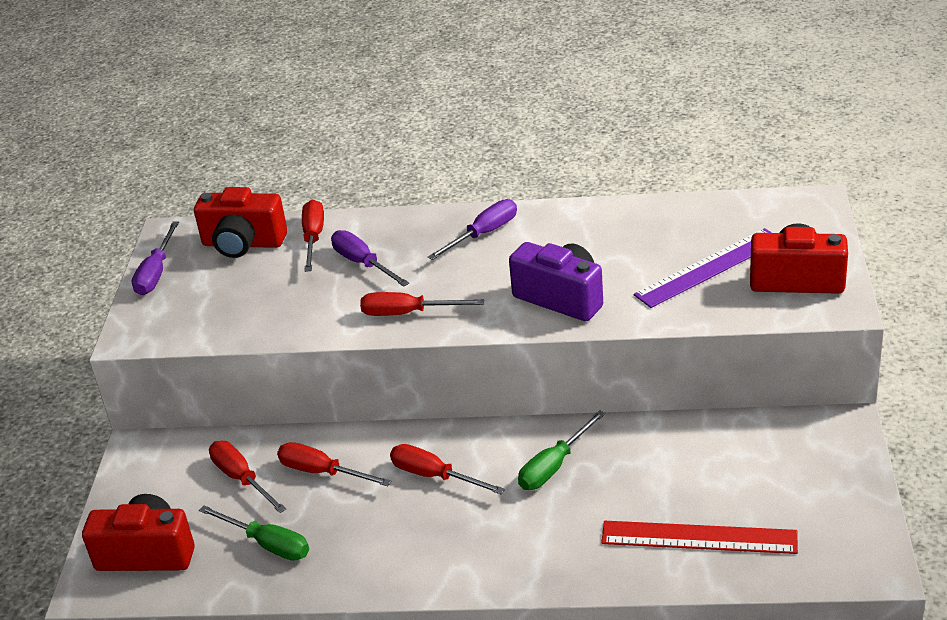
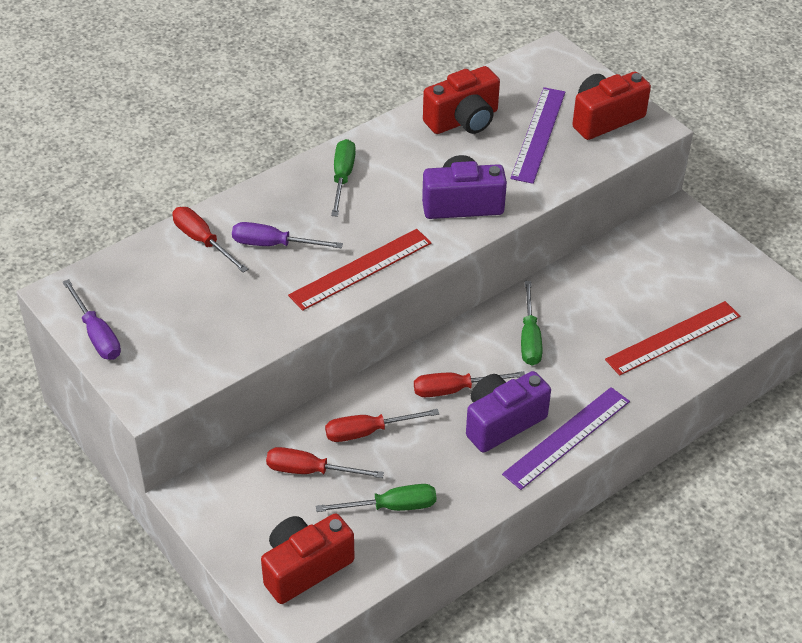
camera: 45 degrees left, 10 degrees up
red camera [194,187,287,258] -> red camera moved to [423,66,500,134]
red screwdriver [360,292,484,316] -> red ruler [288,229,431,311]
purple screwdriver [428,199,517,260] -> green screwdriver [331,139,356,217]
none -> purple camera [466,371,551,452]
none -> purple ruler [502,387,630,490]

